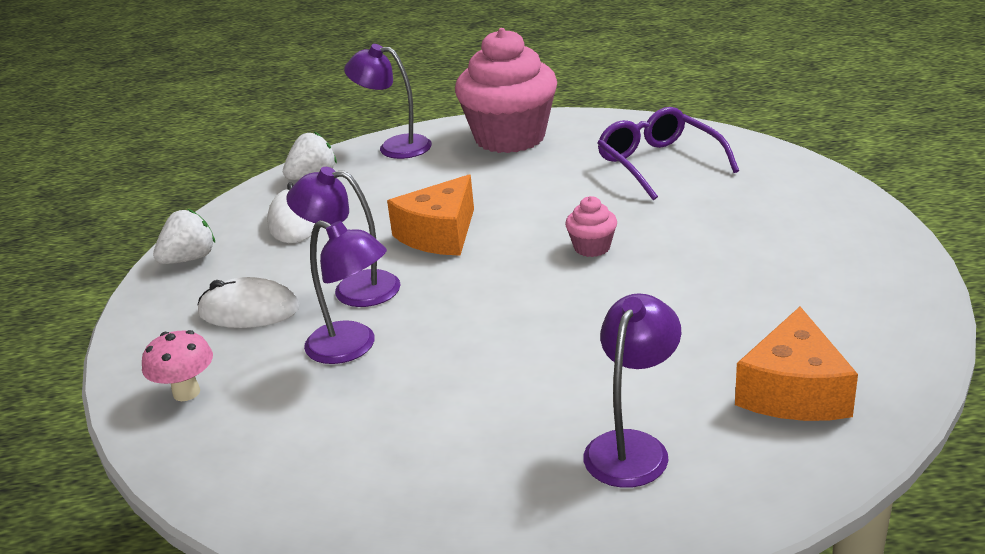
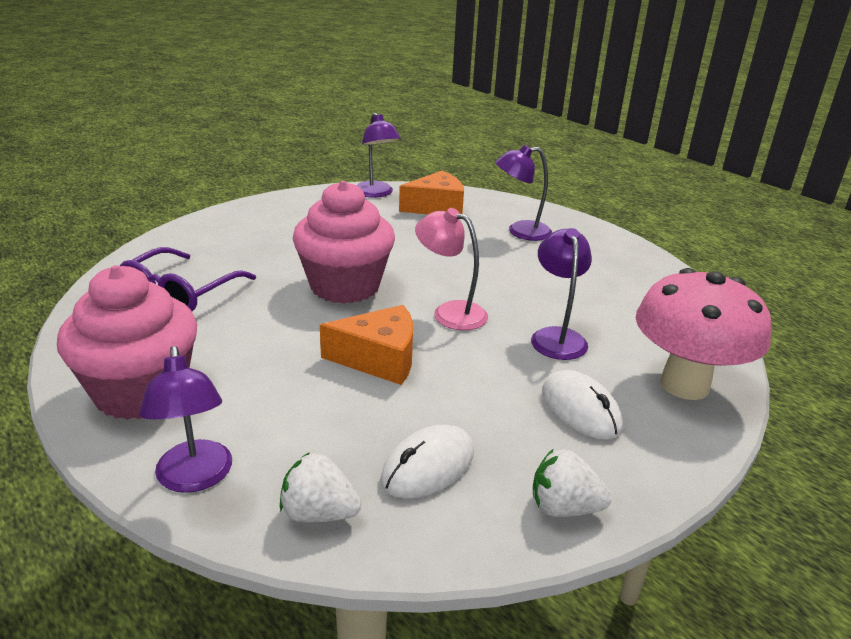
camera: 130 degrees left, 0 degrees up
pink mushroom [142,330,213,401] -> pink mushroom [636,268,772,400], size x2.16
purple lamp [286,167,401,307] -> purple lamp moved to [356,112,401,198]
pink cupcake [565,196,617,257] -> pink cupcake [293,181,395,304], size x2.38
none -> pink lamp [415,208,488,330]

